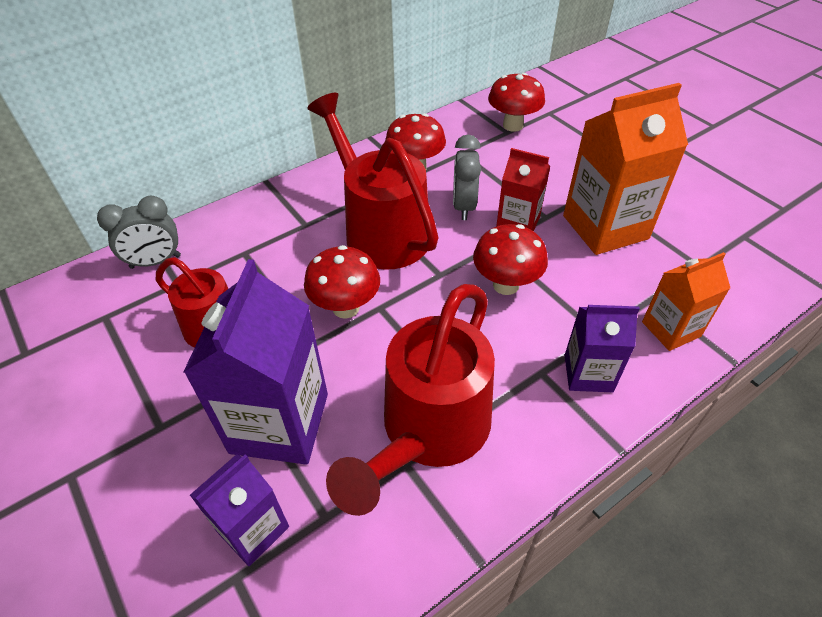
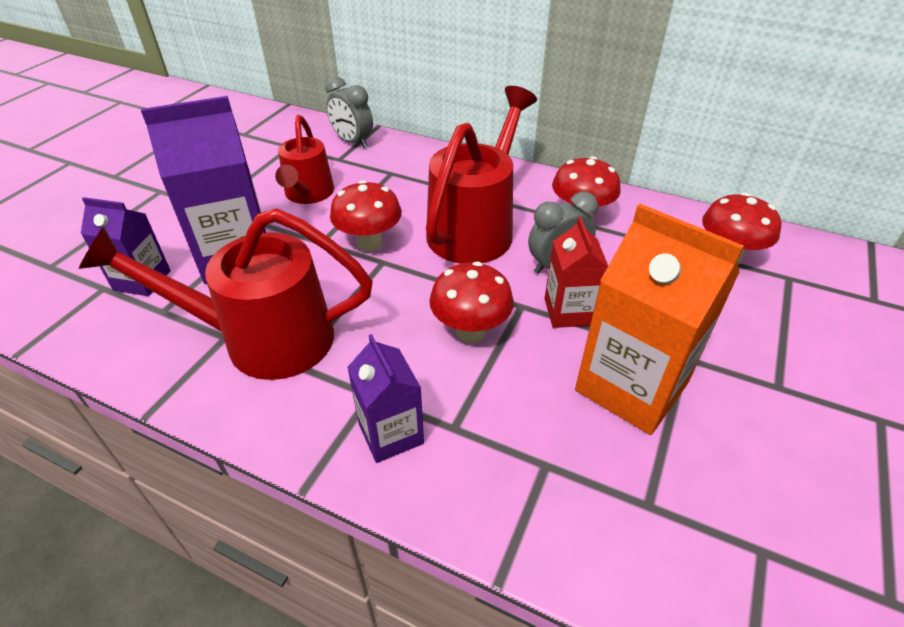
camera: 60 degrees right, 5 degrees down
orange carton [642,252,730,351] -> none

